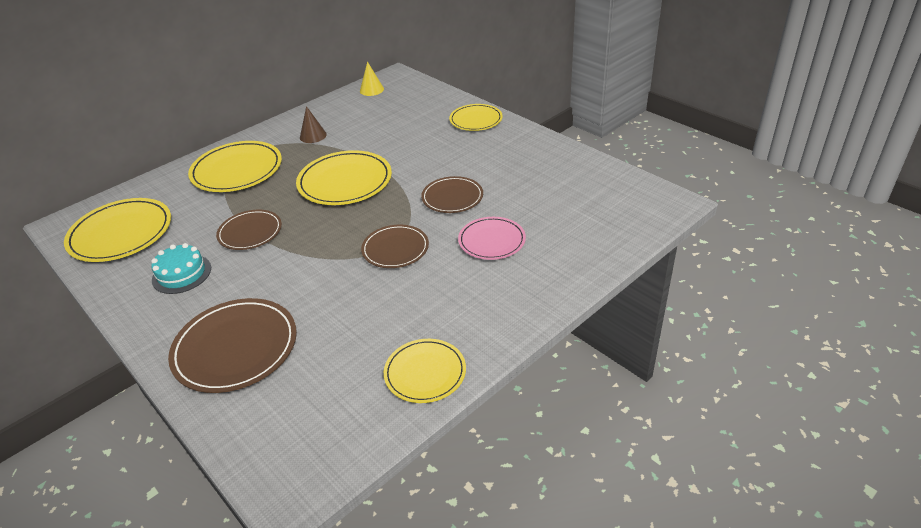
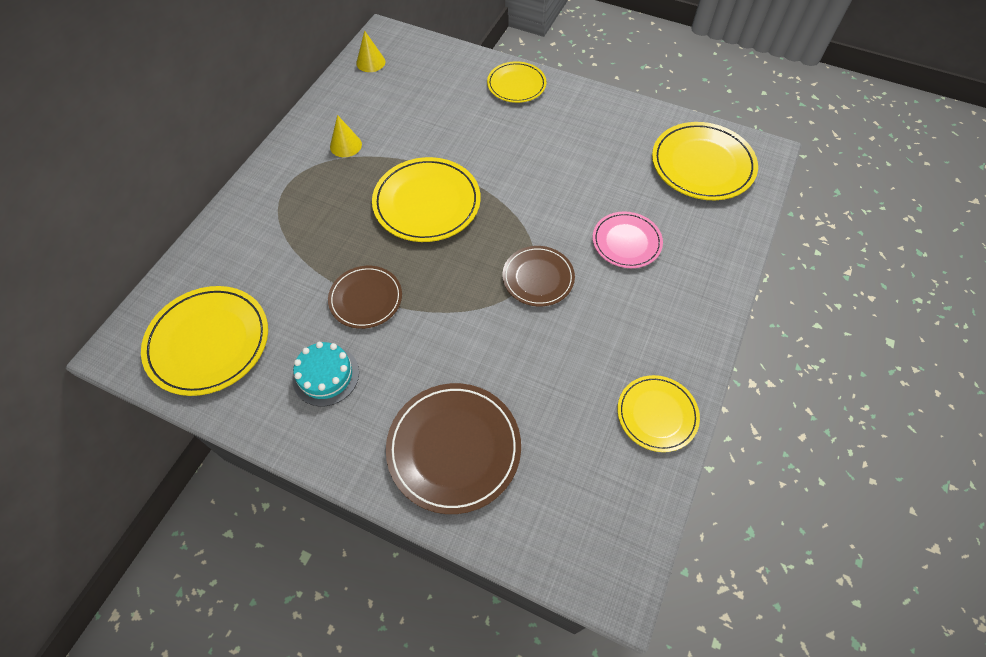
camera: 25 degrees left, 20 degrees up
yellow plate [188,141,282,192] -> yellow plate moved to [652,122,758,200]
brown cone [300,106,327,143] -> yellow cone [330,115,362,157]
brown plate [421,176,483,213] -> none

